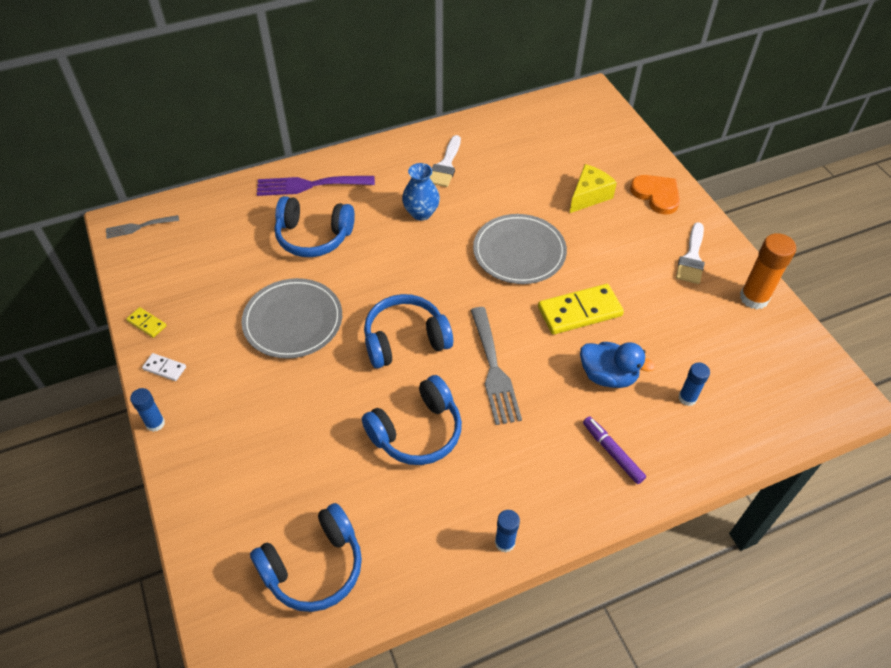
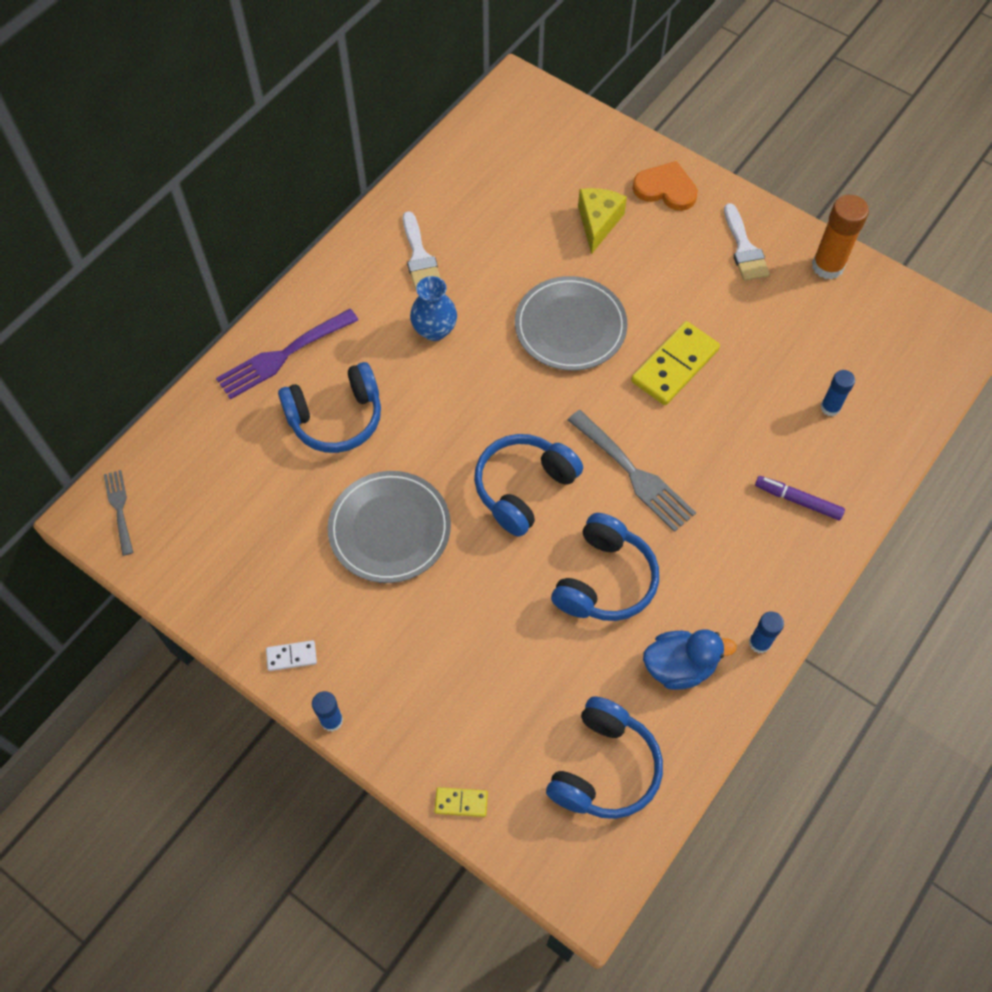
camera: 30 degrees left, 10 degrees up
grey fork [106,215,179,239] -> grey fork turned 120 degrees clockwise [104,470,133,556]
yellow domino [126,307,167,338] -> yellow domino moved to [435,787,488,817]
blue duck [580,342,655,388] -> blue duck moved to [643,629,737,690]

